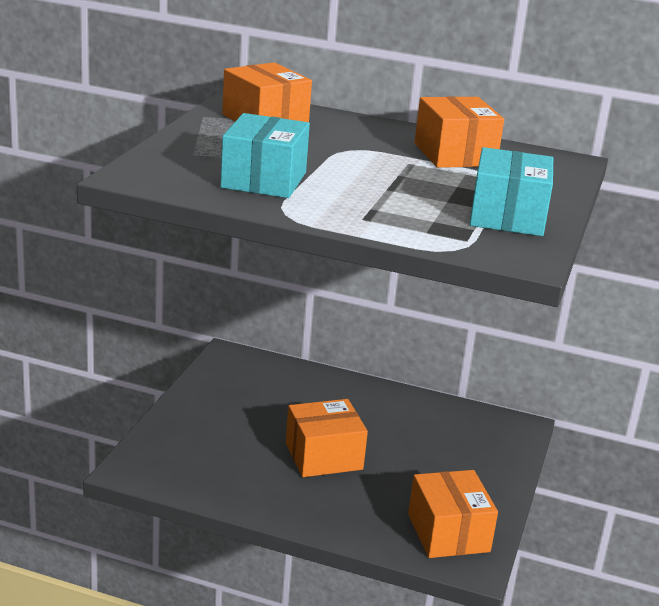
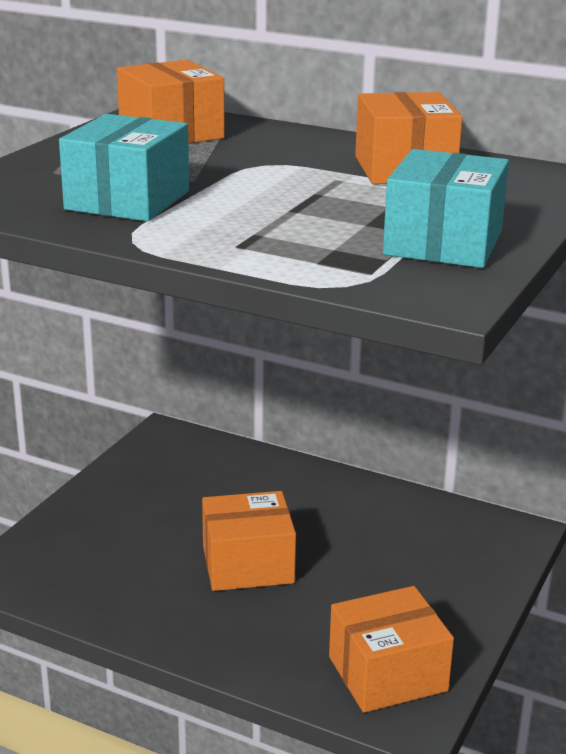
camera: 10 degrees right, 0 degrees up
orange box [408,470,498,558] -> orange box turned 75 degrees clockwise [329,586,454,713]

